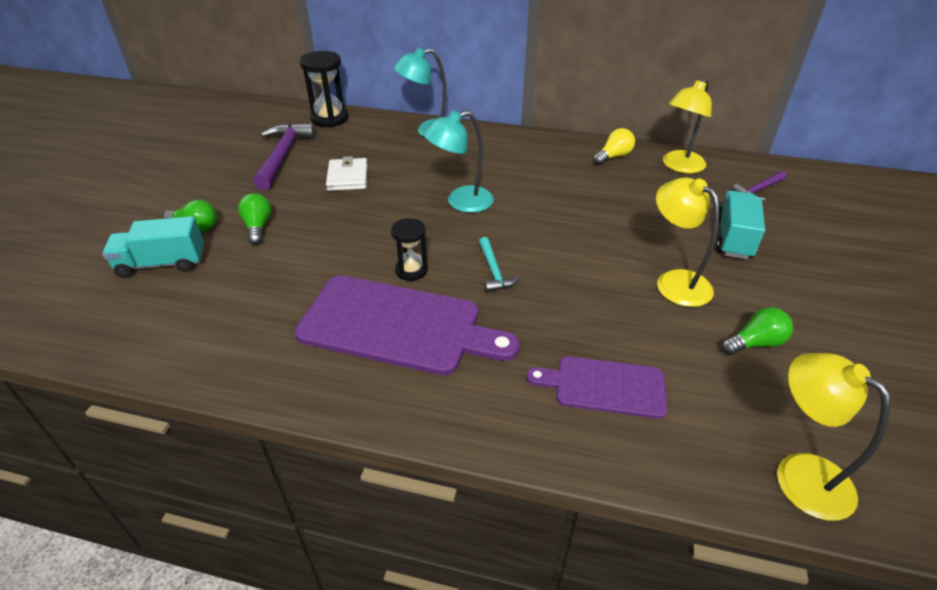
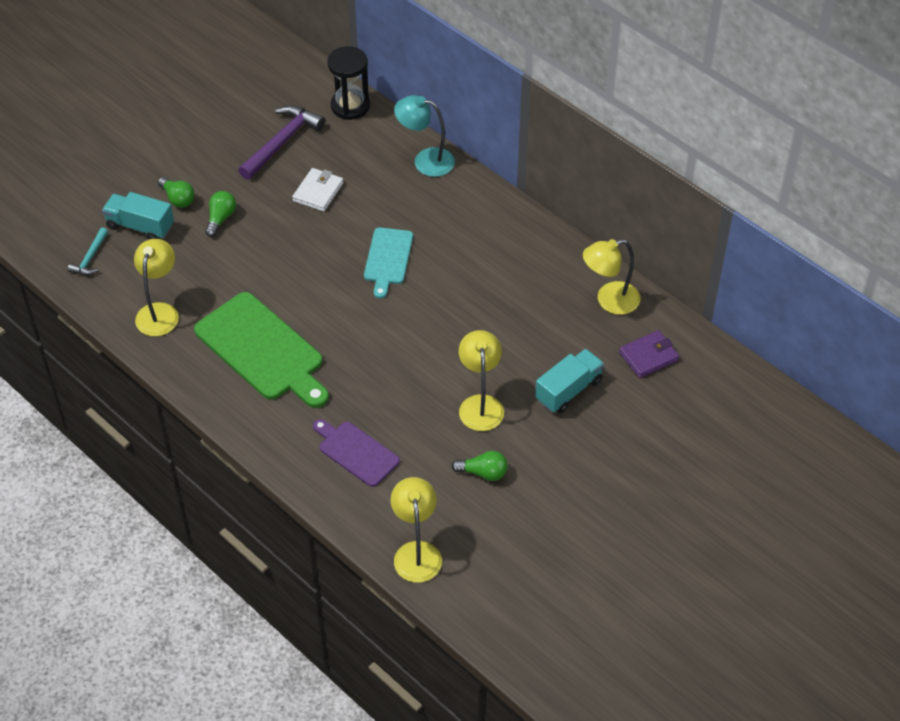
camera: 30 degrees right, 10 degrees up
purple cutting board [294,275,520,375] -> green cutting board [194,292,329,408]
black hourglass [391,218,428,281] -> none
turquoise lamp [423,110,494,213] -> turquoise cutting board [364,228,413,299]
turquoise hammer [479,237,520,292] -> turquoise hammer moved to [68,227,108,275]
yellow light bulb [593,128,635,165] -> none
purple hammer [732,171,787,201] -> purple wallet [619,330,679,378]
none -> yellow lamp [134,239,179,336]

